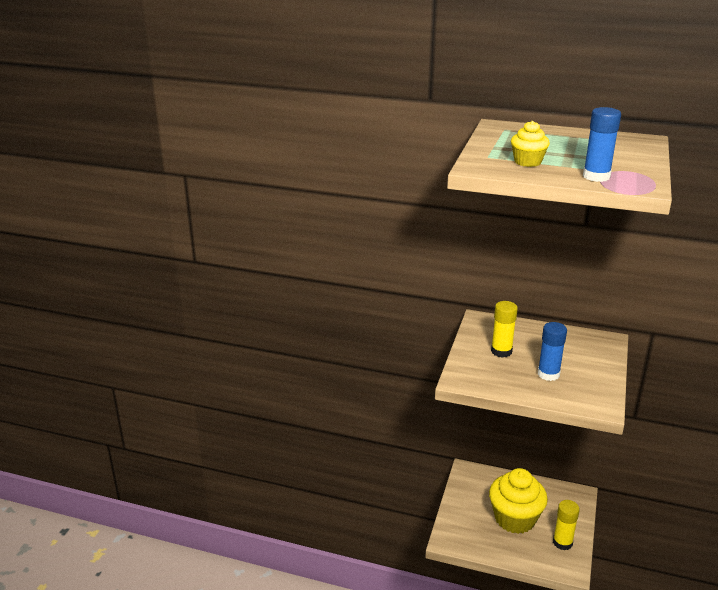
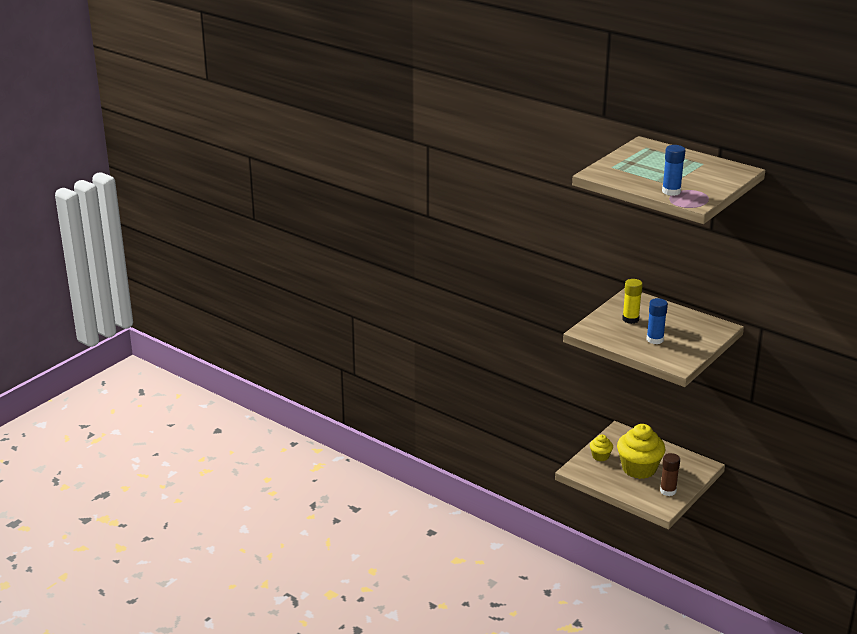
camera: 20 degrees right, 0 degrees up
yellow cupcake [511,121,550,167] -> yellow cupcake moved to [590,435,613,461]
yellow glue stick [553,500,580,551] -> brown glue stick [660,453,680,496]

